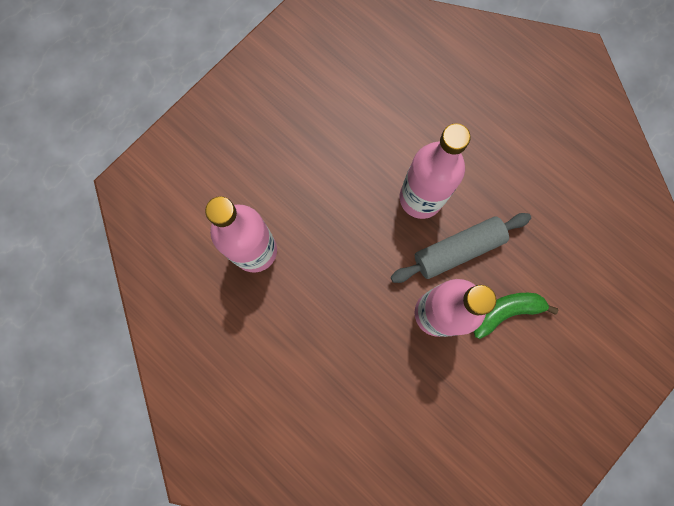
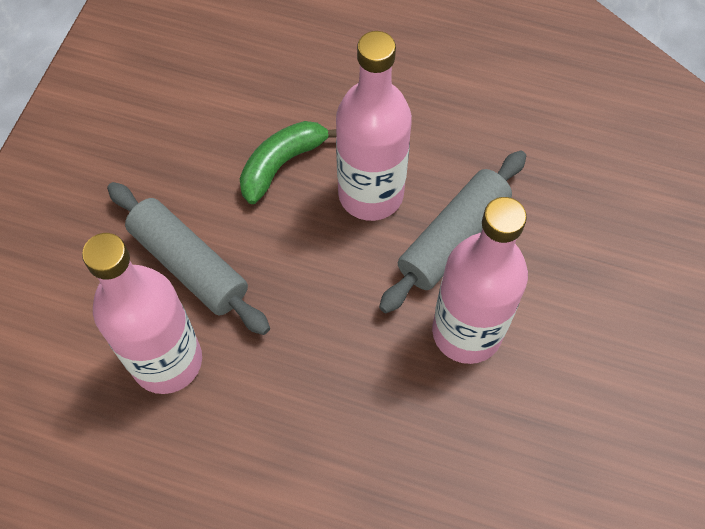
camera: 25 degrees left, 15 degrees down
green banana [473,293,559,339] -> green banana moved to [240,121,336,204]
none -> grey rolling pin [107,182,270,335]

